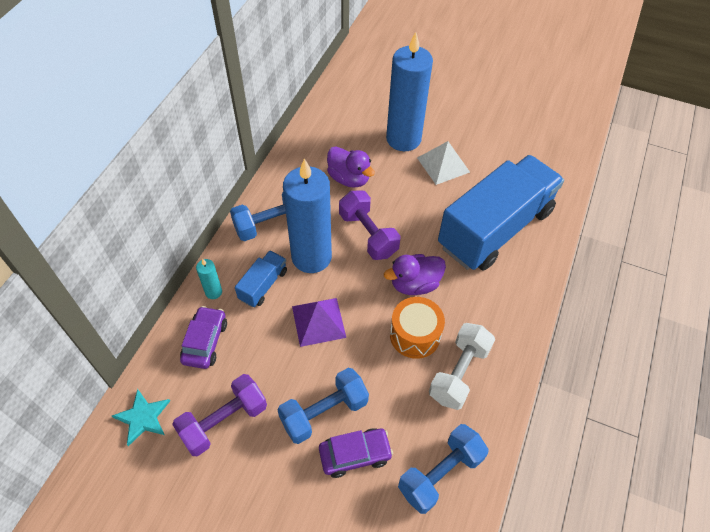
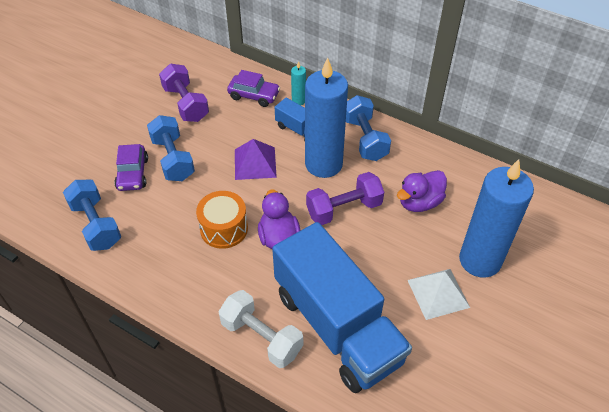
camera: 100 degrees right, 5 degrees down
turquoise star [112,389,170,446] -> none
white dumbbell [429,323,495,410] -> white dumbbell moved to [218,290,303,368]

